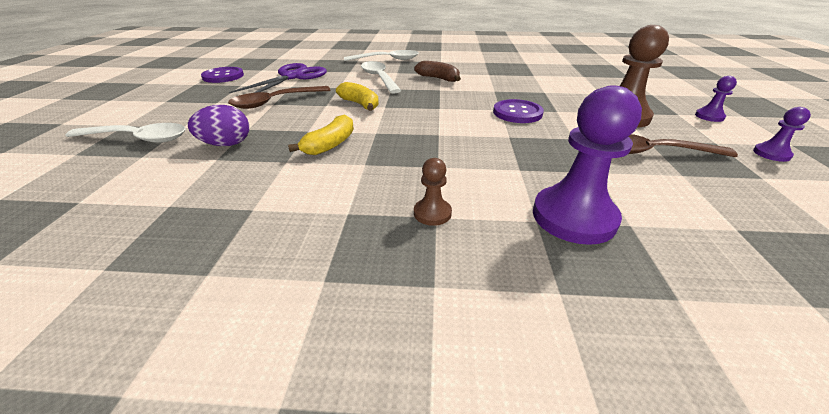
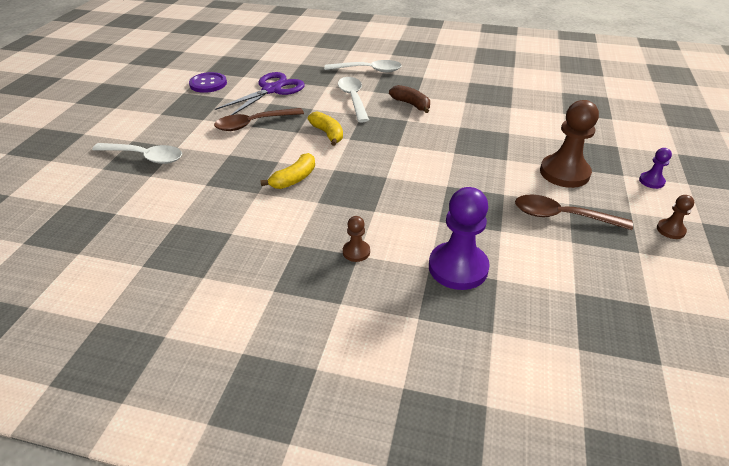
camera: 10 degrees right, 5 degrees up
purple egg [188,105,249,146] -> none
purple button [493,99,544,123] -> none
purple pawn [753,107,811,162] -> brown pawn [657,195,694,239]

